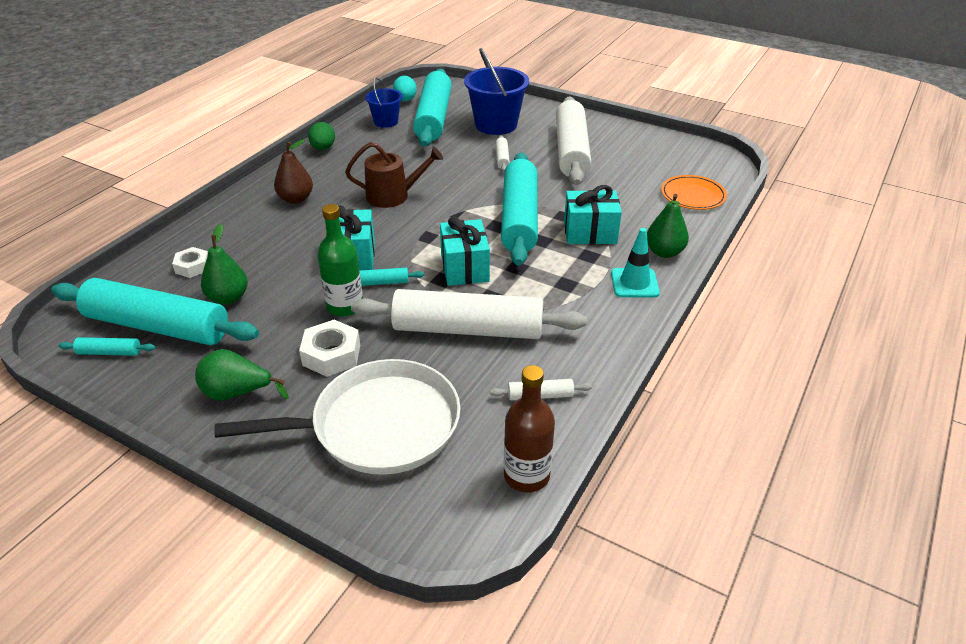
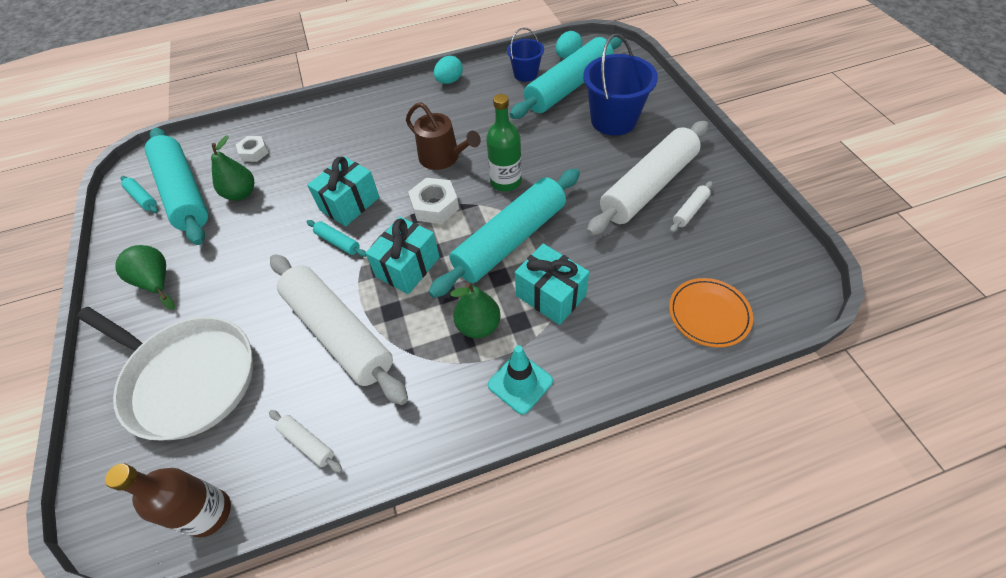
camera: 45 degrees right, 15 degrees up
brown pear [274,139,313,204] -> none
white nut [299,320,360,377] -> white nut moved to [408,178,459,224]
green egg [308,122,335,150] -> turquoise egg [434,56,463,84]
green bottle [317,204,363,316] -> green bottle moved to [486,94,522,192]
white rolling pin [496,135,510,172] -> white rolling pin moved to [670,181,713,232]
green pear [647,194,689,258] -> green pear moved to [451,283,501,338]

